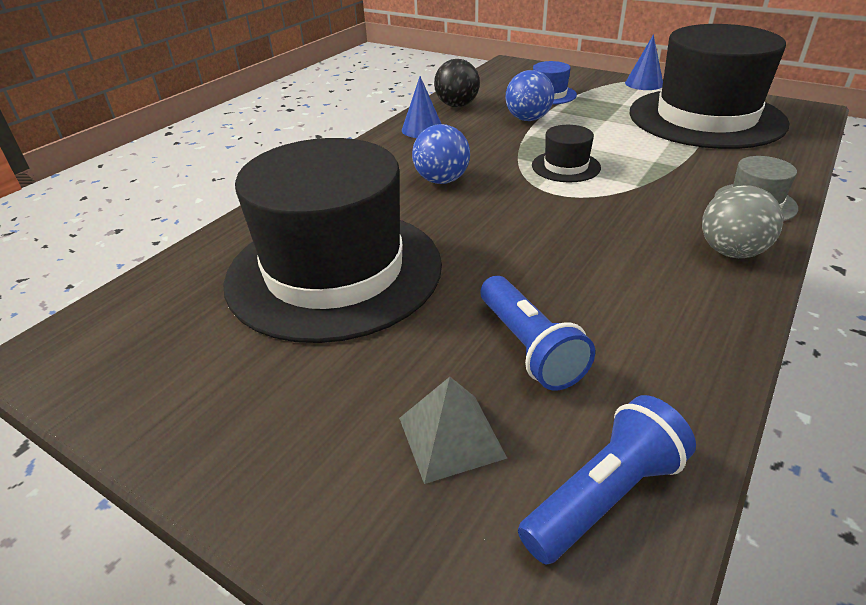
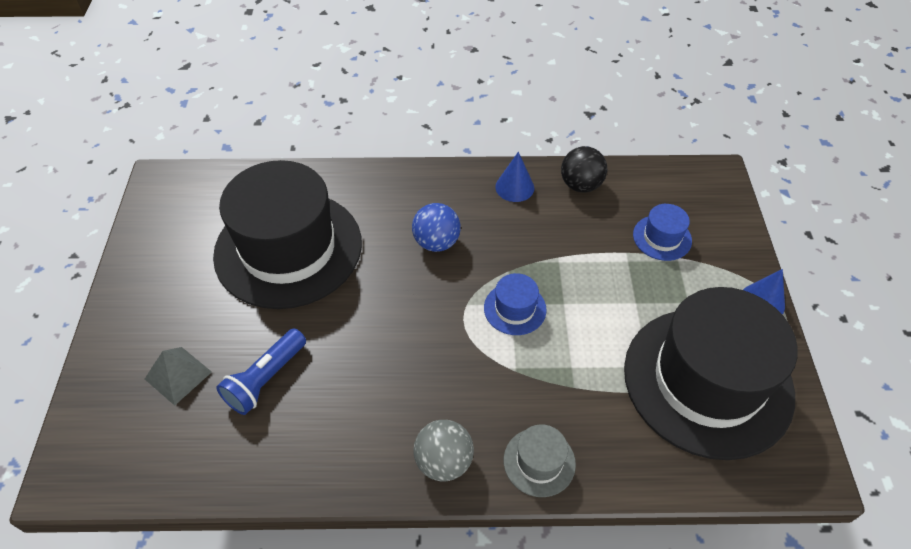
camera: 55 degrees right, 15 degrees up
blue ball [505,70,554,121] -> none
blue flashlight [518,395,696,564] -> none
black hat [532,125,601,182] -> blue hat [484,273,547,335]

